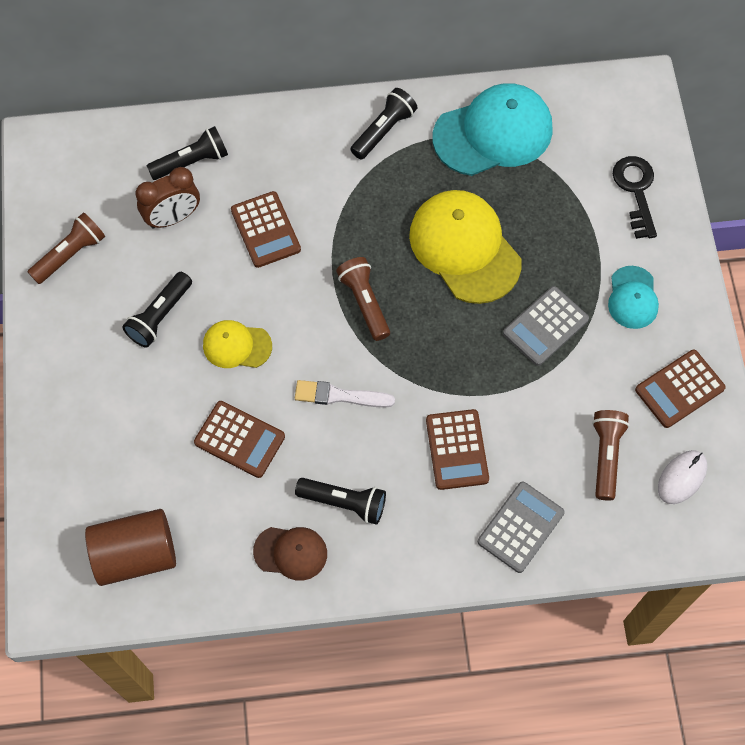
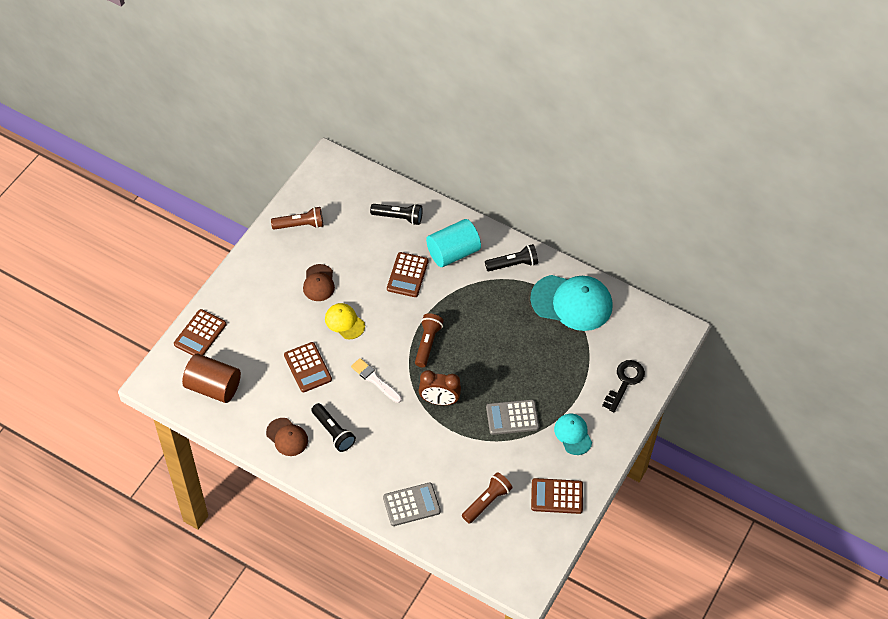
camera: 35 degrees right, 10 degrees down
black flashlight [122,272,192,348] -> brown cap [303,264,335,301]
brown clock [135,167,200,229] -> brown clock moved to [419,370,461,405]
yellow cap [409,190,522,304] -> none
brown calculator [426,409,489,490] -> brown calculator moved to [174,309,226,356]
turquoise cap [608,266,659,329] -> turquoise cap turned 120 degrees clockwise [554,414,592,455]
white mouse [658,450,707,504] -> none
none -> turquoise cylinder [426,219,481,267]

